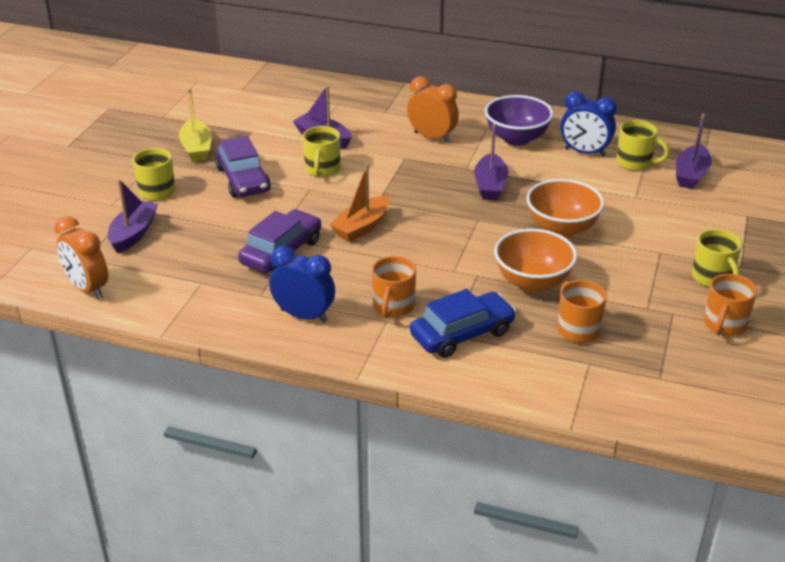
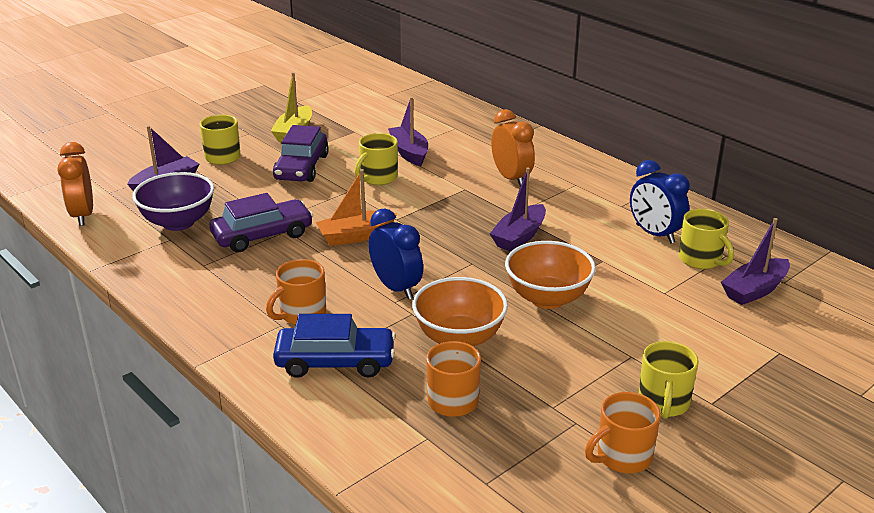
camera: 30 degrees right, 5 degrees down
blue clock [269,246,335,323] -> blue clock moved to [369,208,423,299]
purple bowl [485,95,553,146] -> purple bowl moved to [132,172,214,231]

